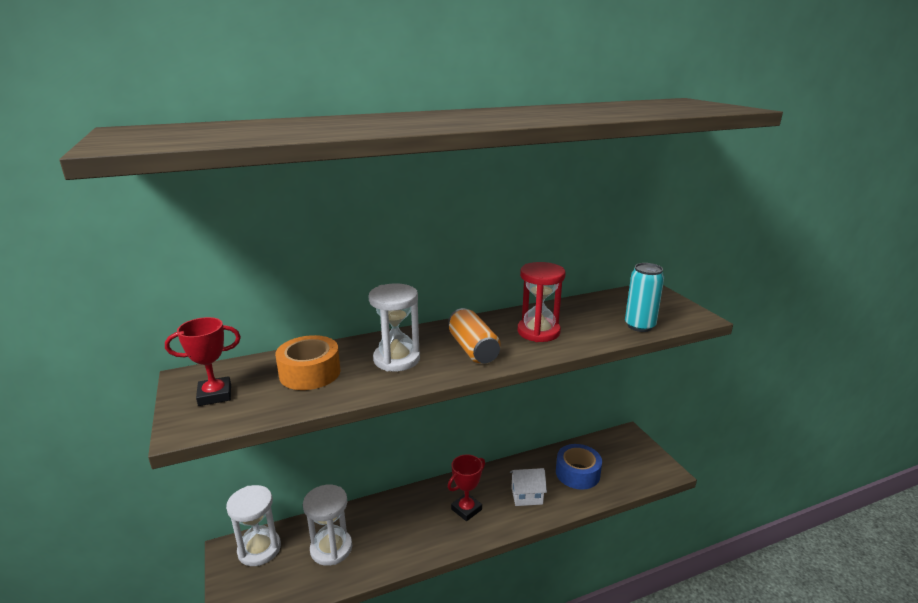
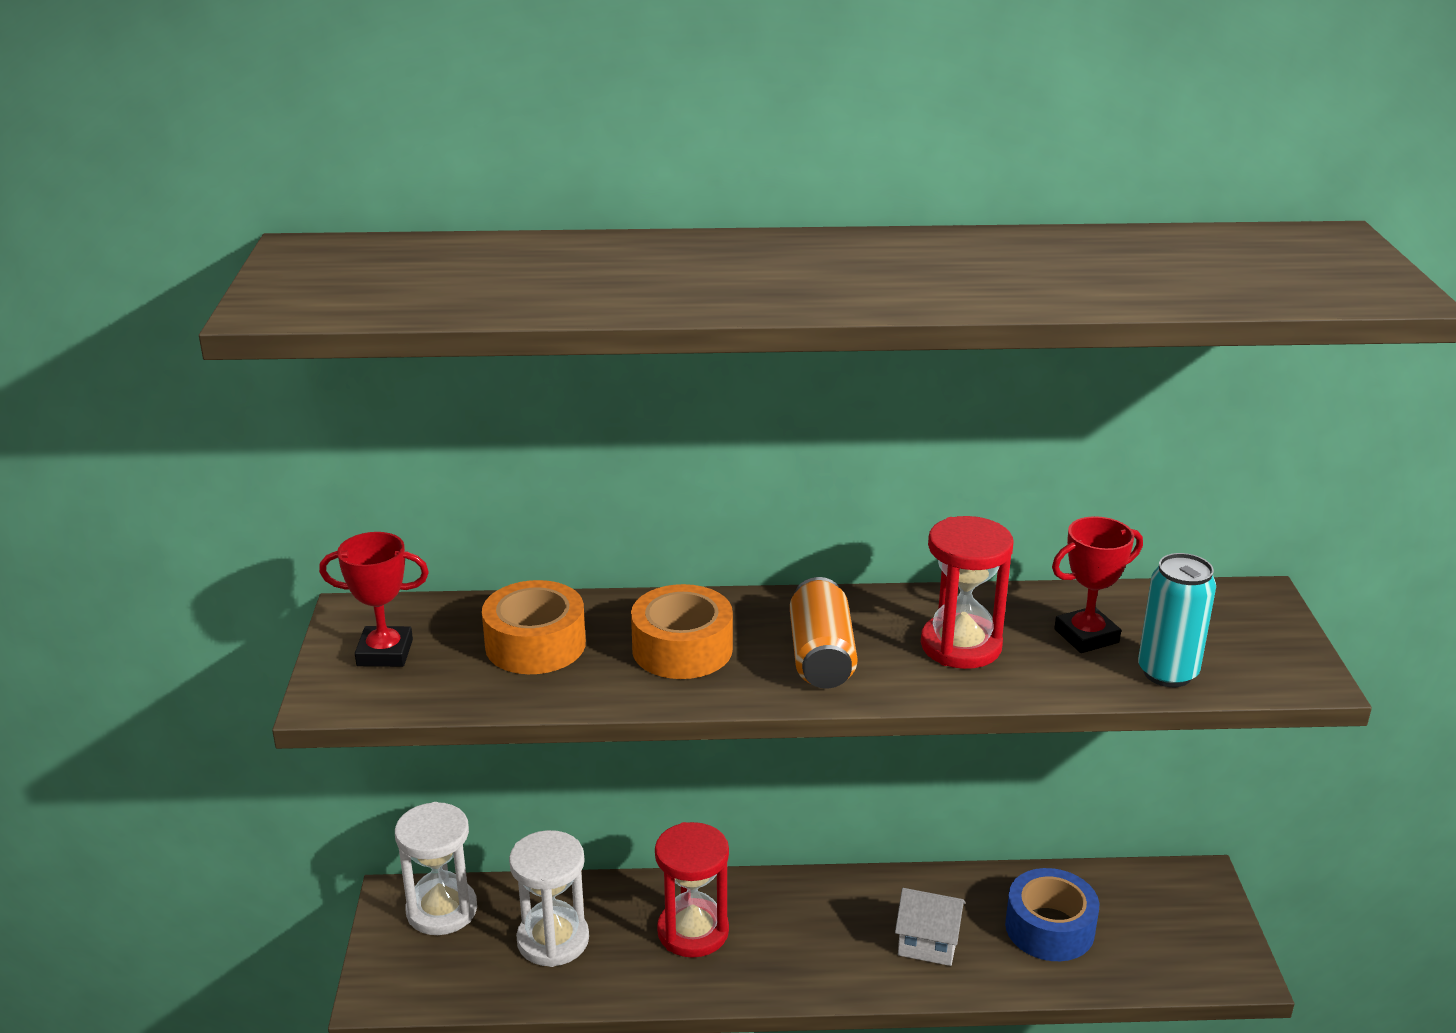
camera: 20 degrees right, 5 degrees up
white hourglass [369,283,420,372] -> orange tape [631,584,733,679]
red trophy [448,454,485,521] -> red trophy moved to [1052,516,1143,653]
none -> red hourglass [655,822,729,958]

